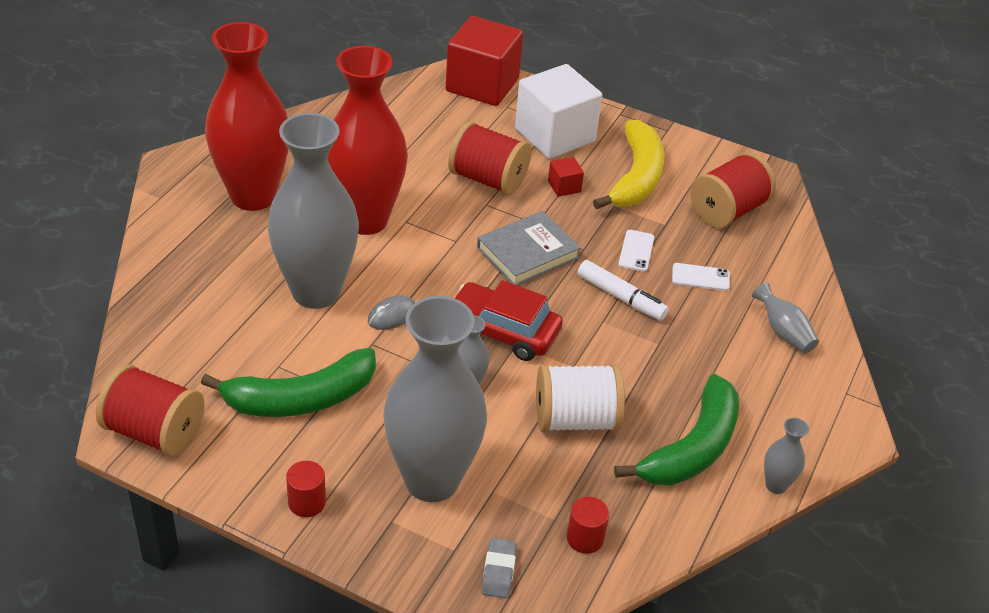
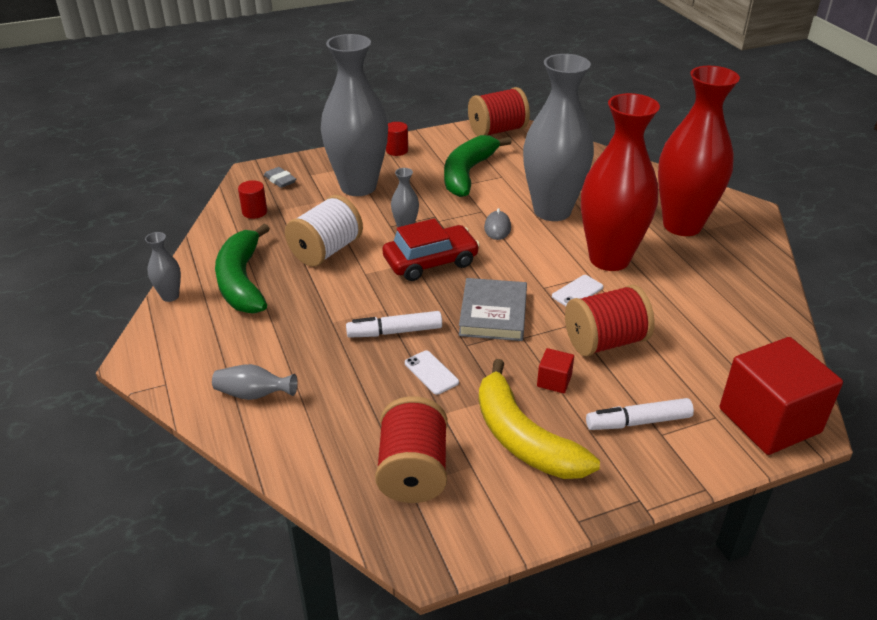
camera: 135 degrees right, 5 degrees down
white cube [515,64,602,159] -> white marker [586,398,694,430]
white phone [672,263,730,291] -> white phone moved to [552,275,603,306]

